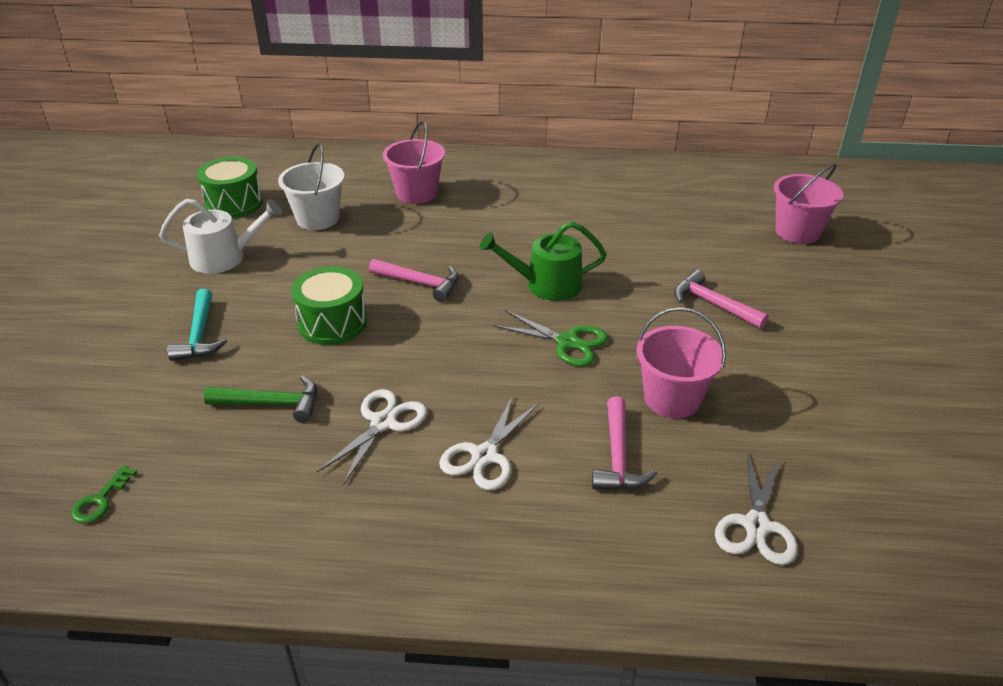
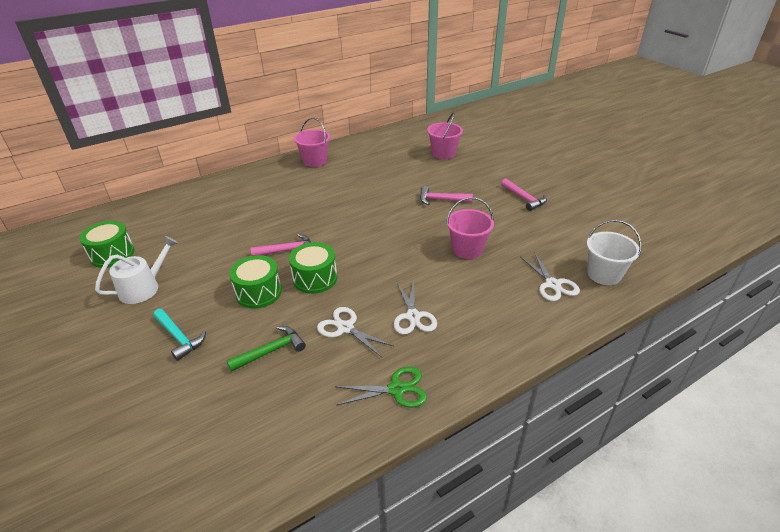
camera: 35 degrees left, 0 degrees up
green key [71,466,137,524] -> none
white bucket [278,143,345,230] -> white bucket moved to [587,220,642,285]
white scissors [317,389,427,485] -> white scissors turned 45 degrees counterclockwise [317,307,395,357]
pink bucket [383,121,445,204] -> pink bucket moved to [294,117,330,167]
green watering can [480,221,607,301] -> none
green scissors [493,310,608,366] -> green scissors moved to [335,367,427,408]
pink hammer [592,396,657,490] -> pink hammer moved to [501,178,547,211]
none -> green drum [289,242,337,294]

